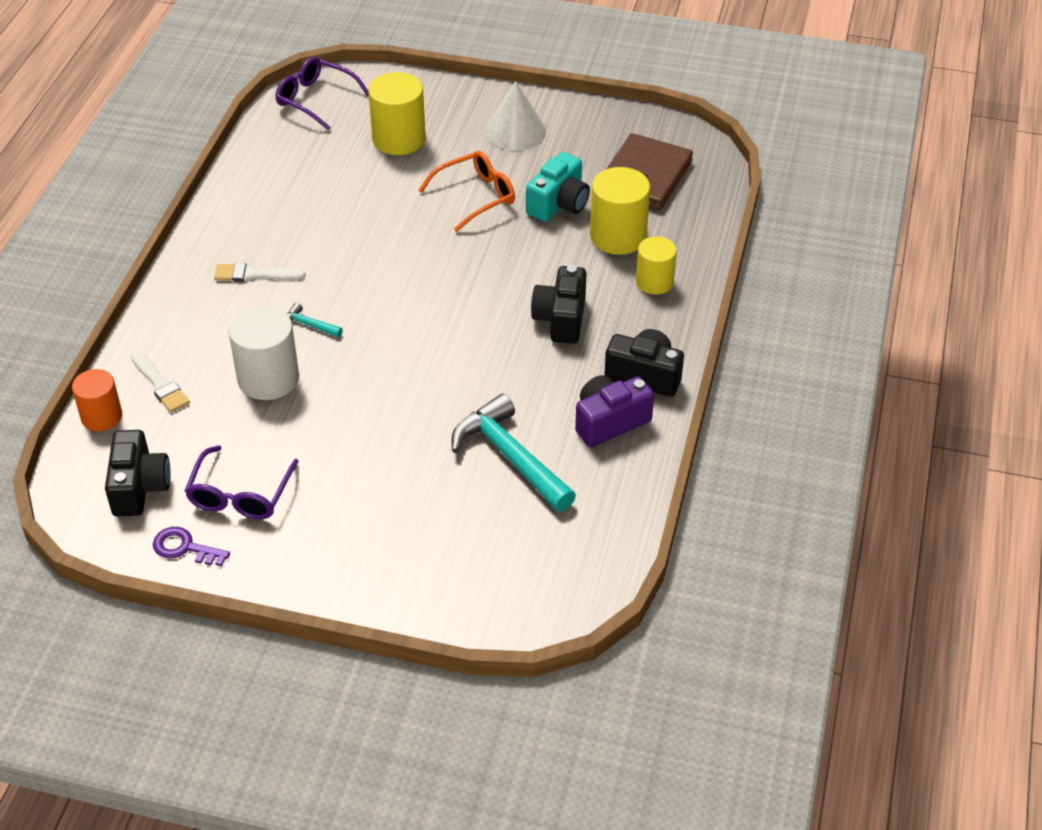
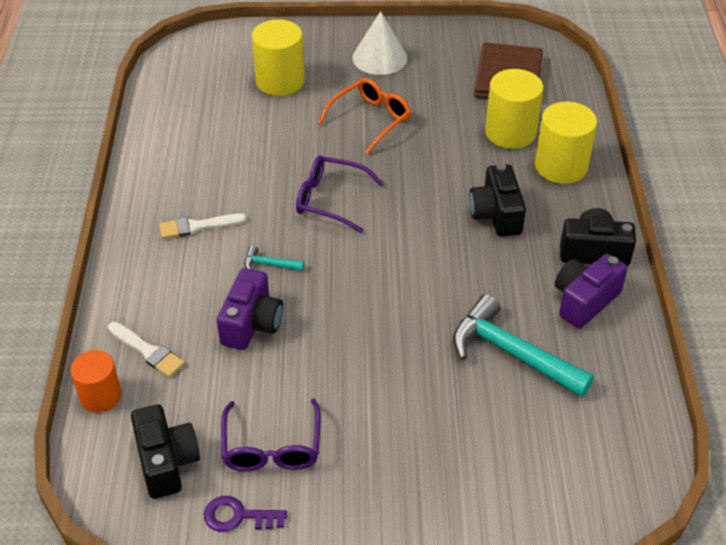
camera: 15 degrees left, 0 degrees up
white cylinder [229,306,299,400] -> purple camera [217,268,283,350]
purple glasses [275,57,369,131] -> purple glasses moved to [296,156,384,233]
turquoise camera [526,152,590,222] -> none
yellow cylinder [636,236,677,294] -> yellow cylinder [535,102,597,184], size x1.54

